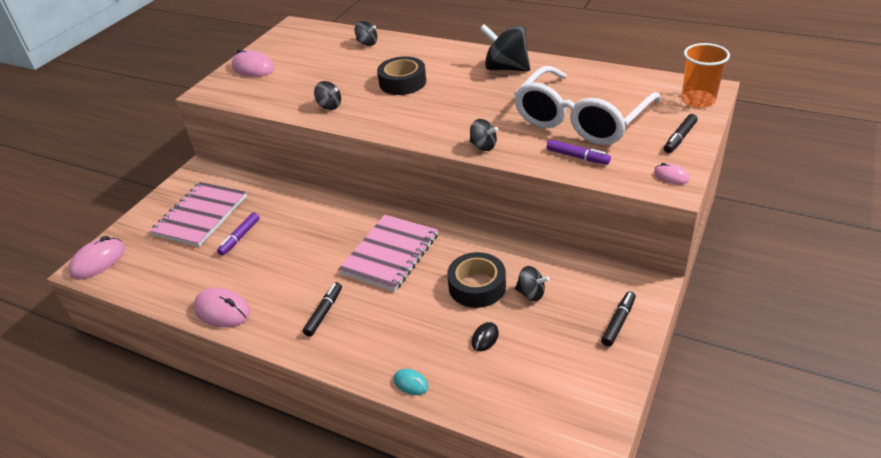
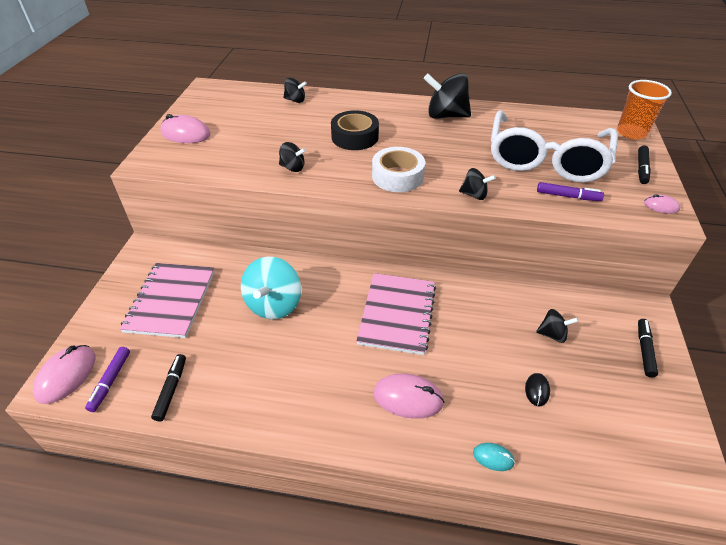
camera: 20 degrees left, 5 degrees up
pink mouse [194,288,250,328] -> pink mouse moved to [374,373,444,419]
purple marker [217,212,260,256] -> purple marker moved to [85,347,130,412]
black marker [303,282,342,337] -> black marker moved to [151,354,186,421]
black tape [447,252,506,308] -> none
none -> turquoise spinning top [241,257,301,319]
none -> white tape [372,147,425,192]

